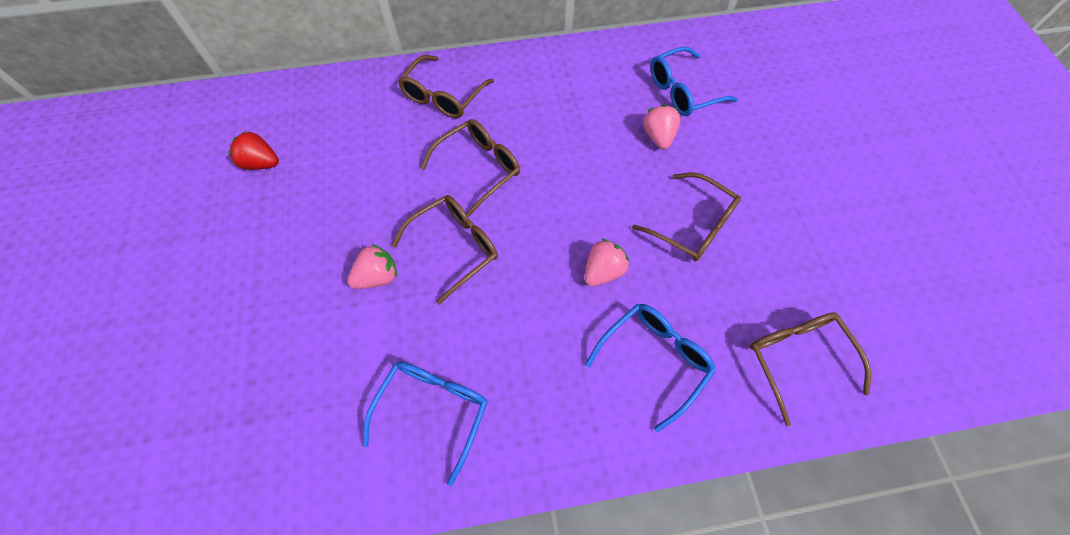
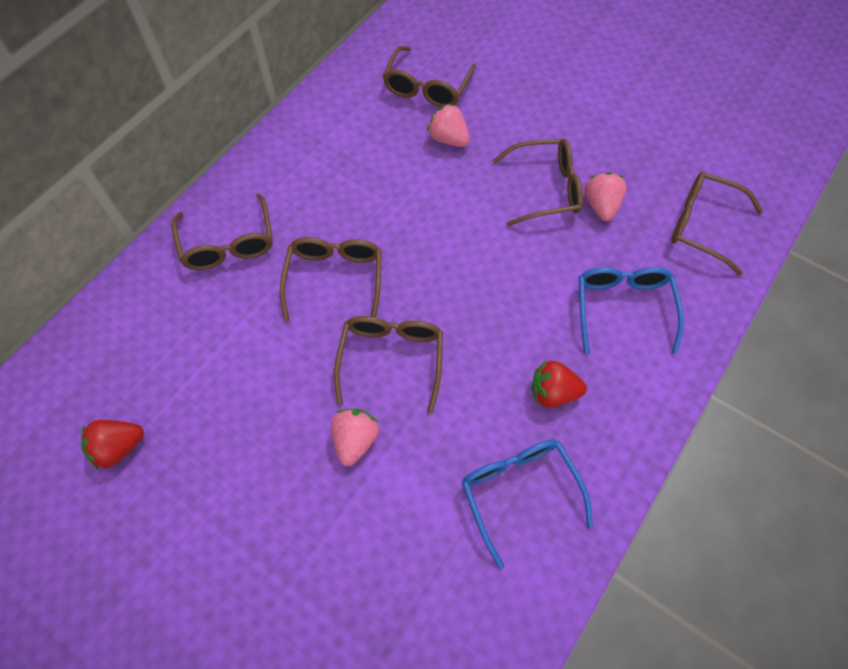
camera: 45 degrees left, 0 degrees up
pink strawberry [584,239,629,286] -> pink strawberry moved to [584,172,627,221]
blue glasses [650,47,738,116] -> brown glasses [383,46,476,107]
none -> red strawberry [532,361,587,408]

